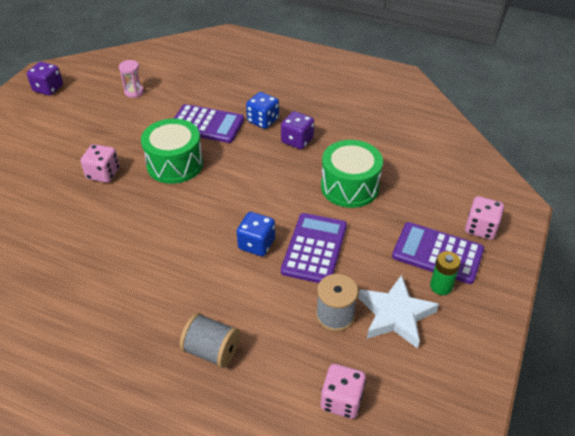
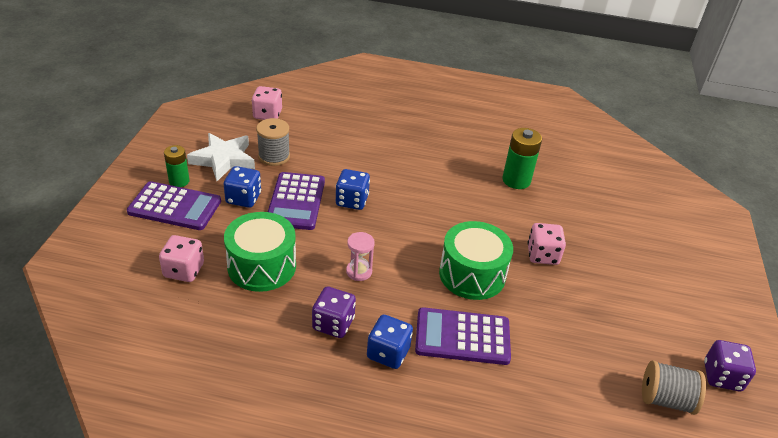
camera: 165 degrees right, 5 degrees down
pink hourglass [119,60,144,98] -> pink hourglass moved to [346,232,375,281]
grey spool [180,313,240,368] -> grey spool moved to [642,360,706,415]
pink dice [465,196,504,240] -> pink dice moved to [159,235,204,282]
none -> blue dice [224,166,261,208]
none -> green battery [502,128,542,189]

